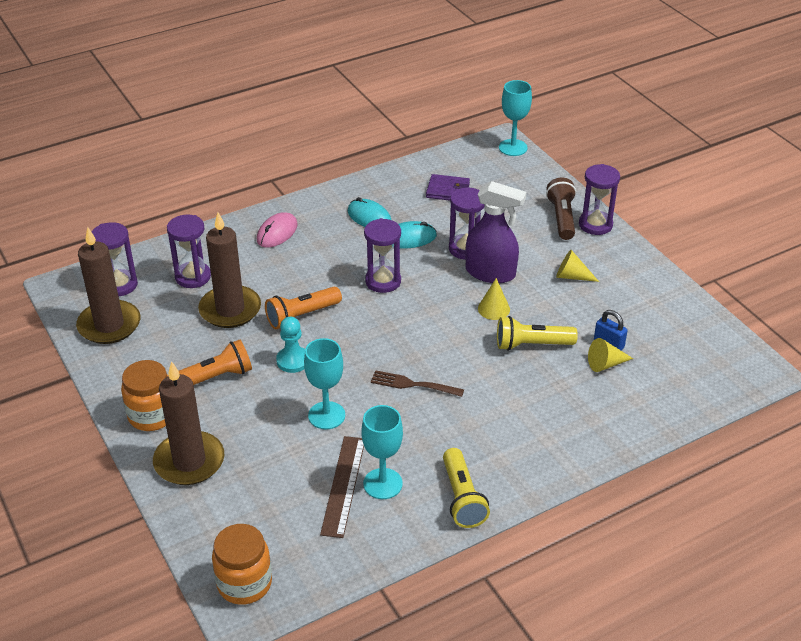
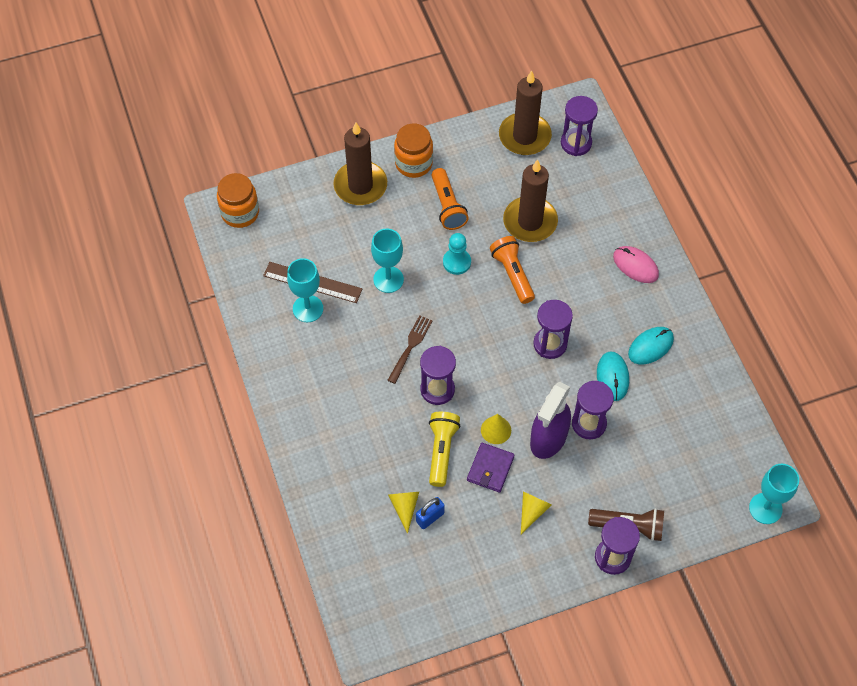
camera: 100 degrees right, 20 degrees up
purple hourglass [167,214,211,288] -> purple hourglass moved to [420,346,456,405]
purple wallet [426,174,470,201] -> purple wallet moved to [467,443,515,492]
yellow flashlight [443,448,490,528] -> none

